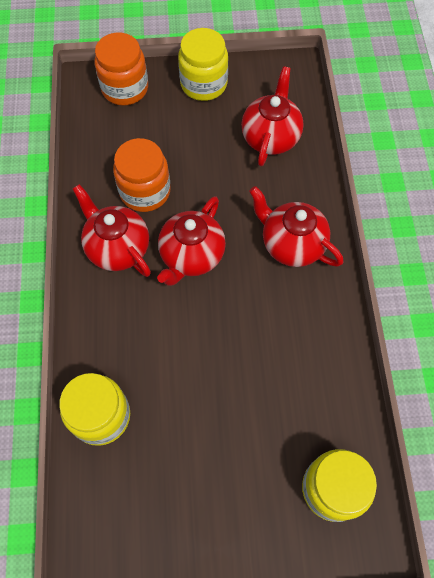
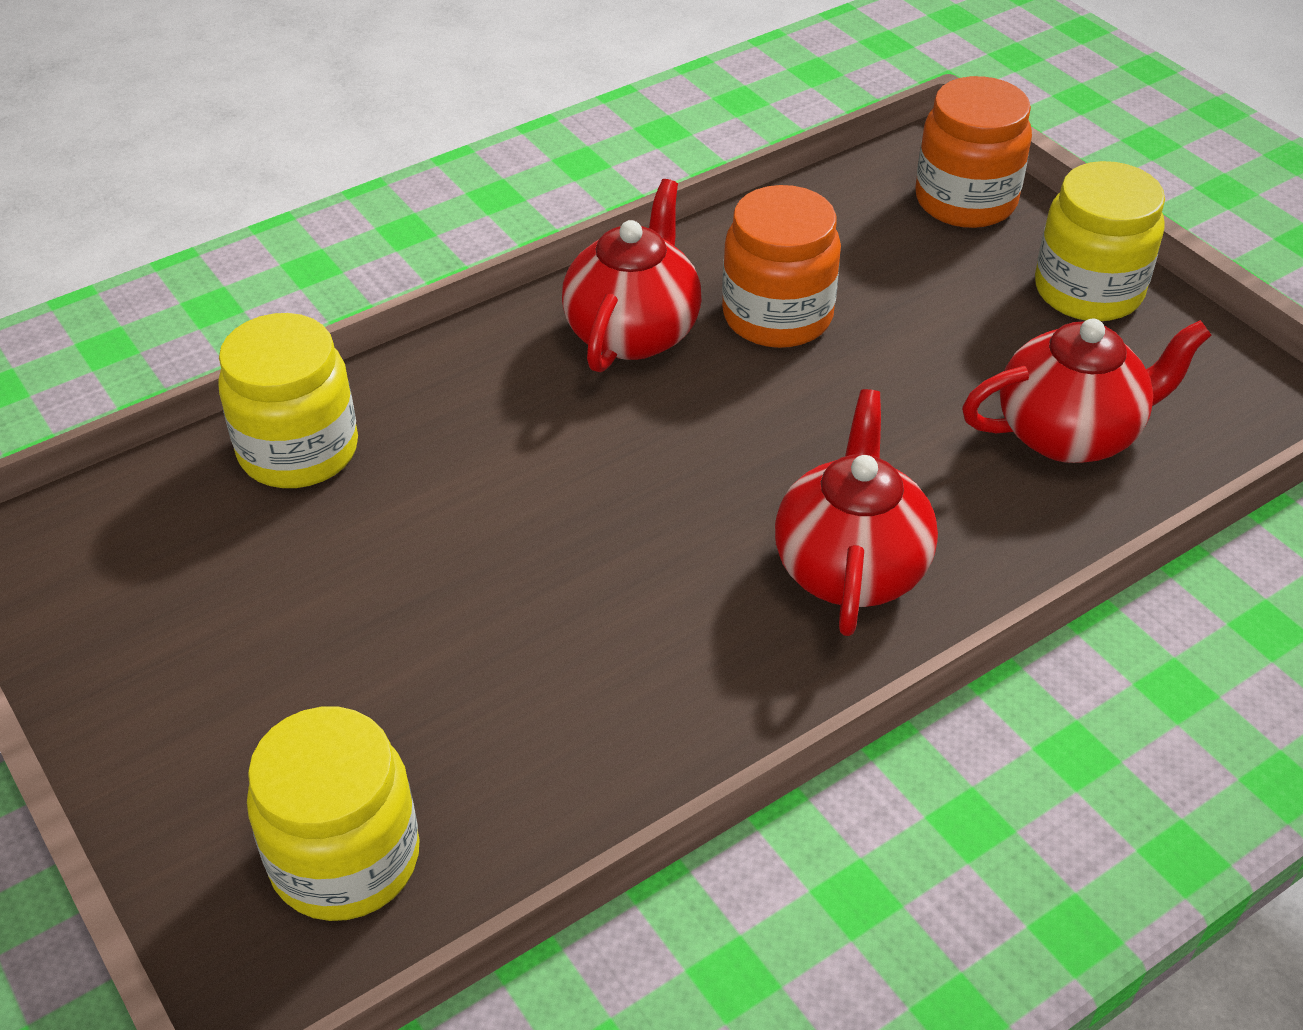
camera: 60 degrees right, 20 degrees down
red teapot [157,196,226,286] -> none

